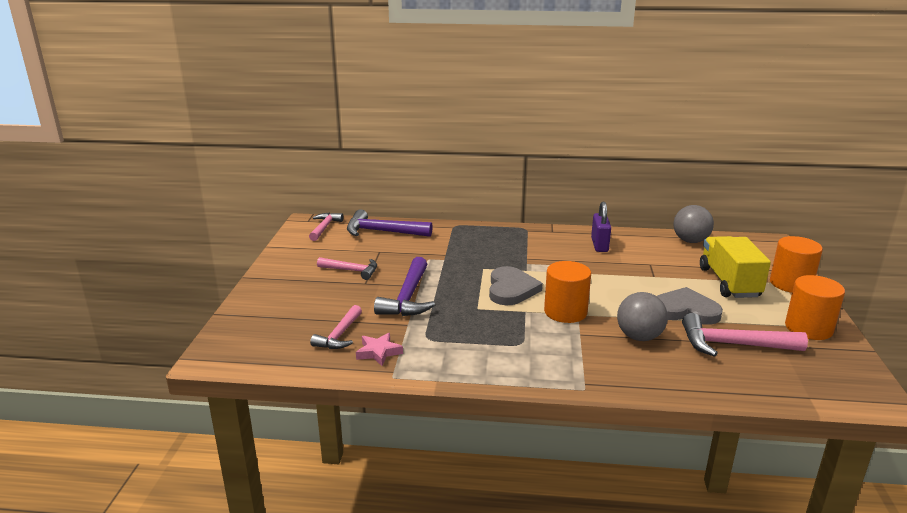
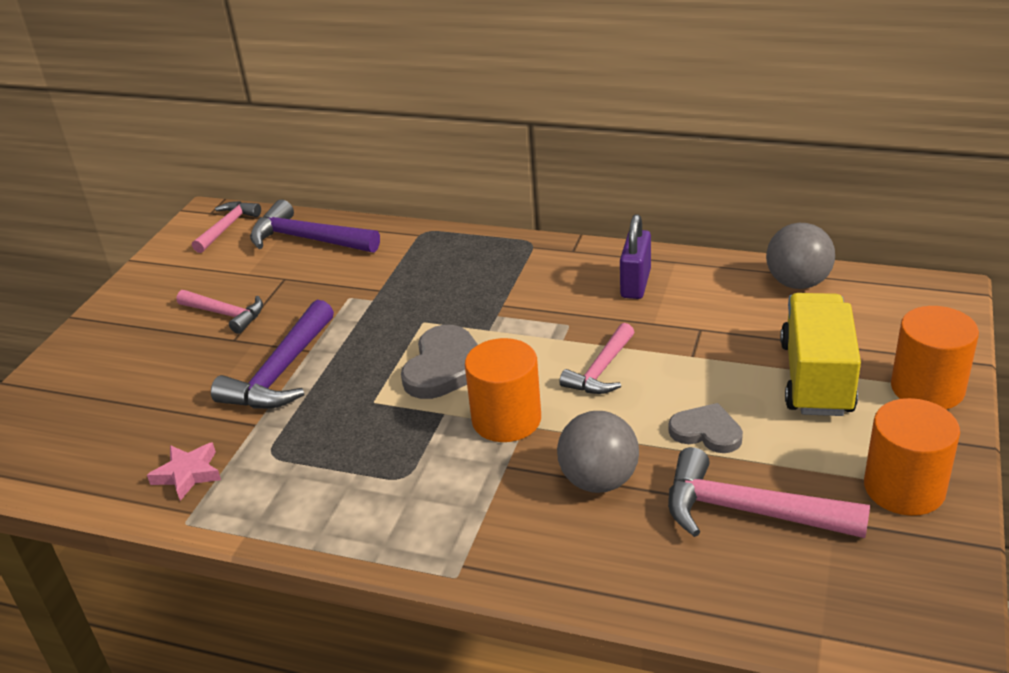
camera: 15 degrees right, 10 degrees up
pink hammer [310,305,362,349] -> pink hammer moved to [559,323,634,394]
grey heart [657,287,723,325] -> grey heart [668,403,743,453], size x0.65

